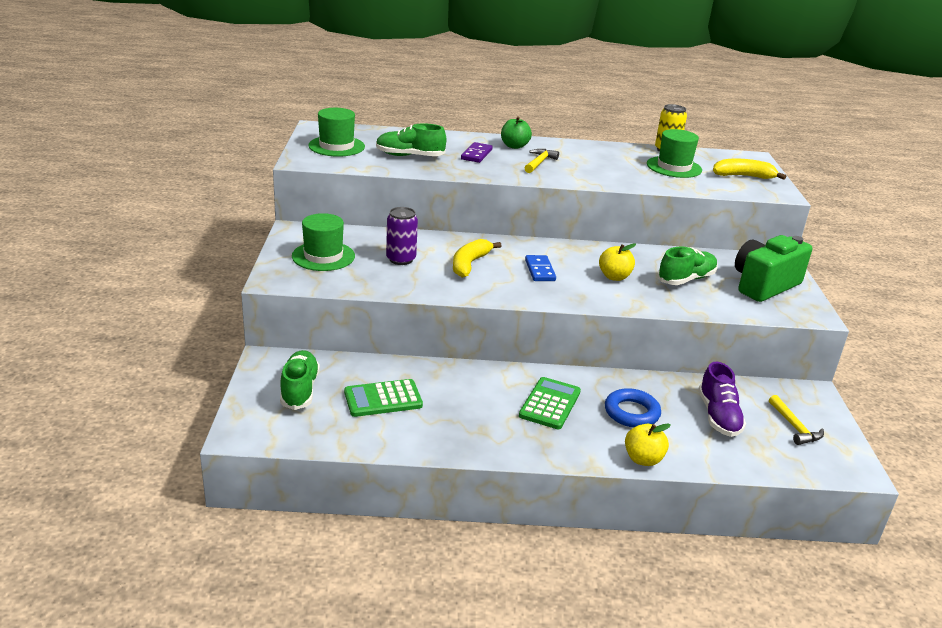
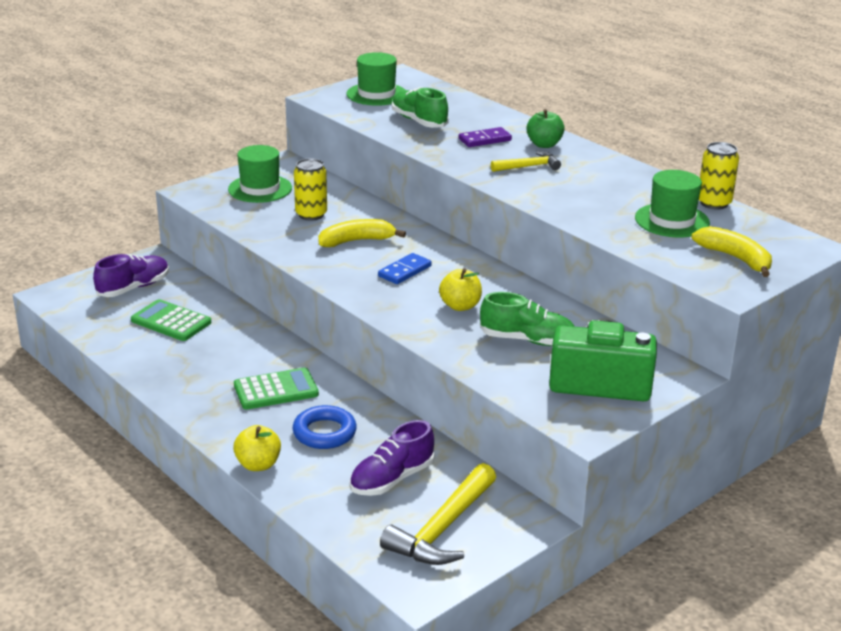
camera: 50 degrees right, 0 degrees up
green shoe [280,350,320,410] -> purple shoe [93,254,169,297]
purple can [386,207,418,265] -> yellow can [294,158,327,221]
yellow hammer [769,395,824,445] -> yellow hammer [380,463,496,565], size x1.76

